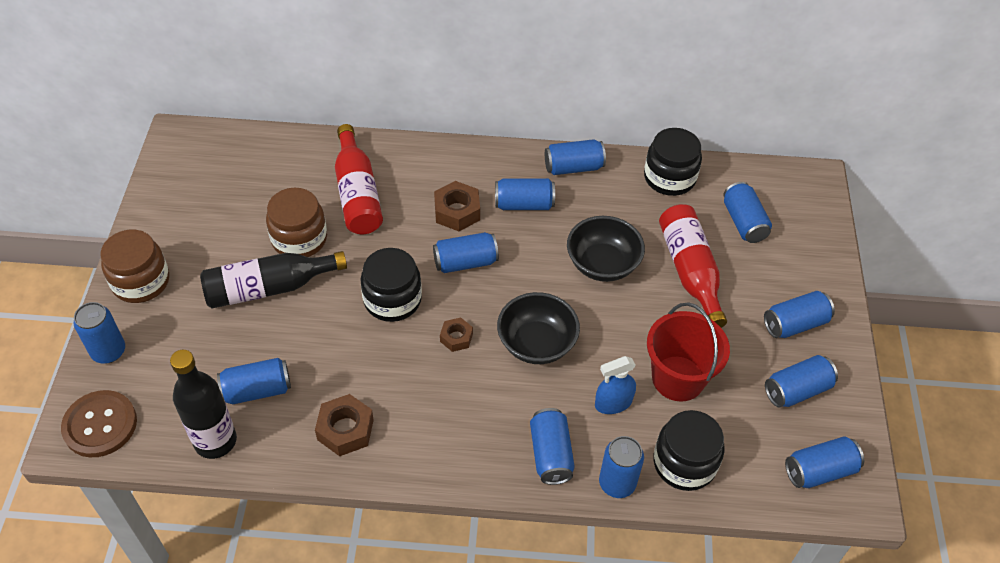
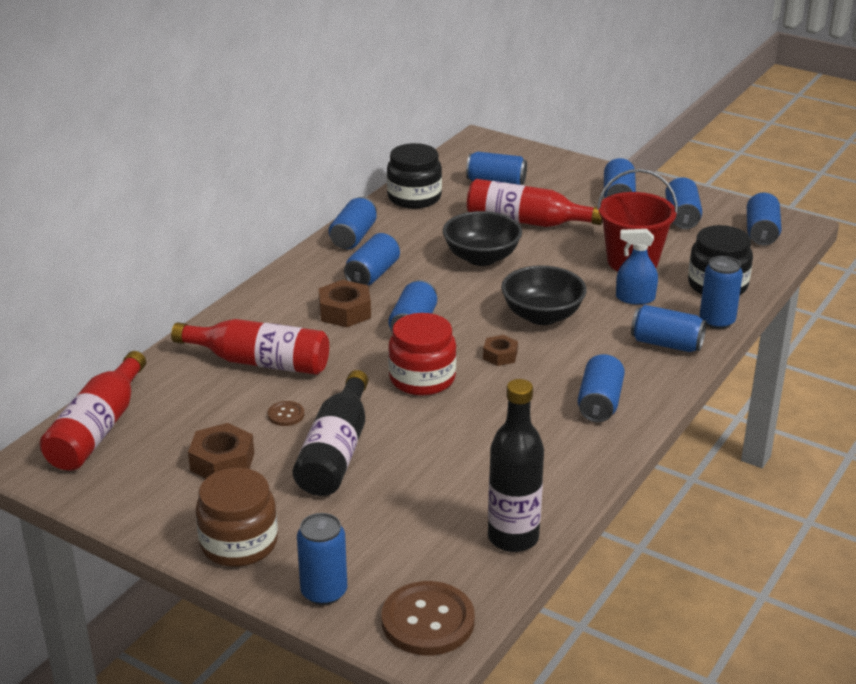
camera: 60 degrees left, 20 degrees down
blue can [217,358,291,404] -> blue can moved to [578,354,625,422]
brown jar [266,188,327,257] -> brown button [268,401,304,426]
brown nut [315,394,374,456] -> brown nut moved to [188,423,254,479]
black jar [360,248,422,322] -> red jar [388,313,456,396]
blue spray bottle [595,356,636,414] -> blue spray bottle turned 90 degrees clockwise [616,229,658,305]
none -> red bottle [40,351,146,471]

